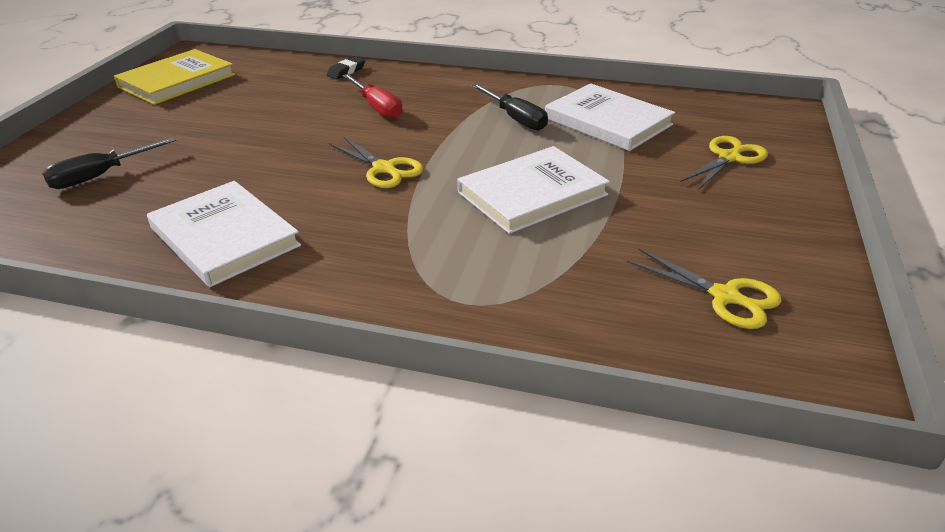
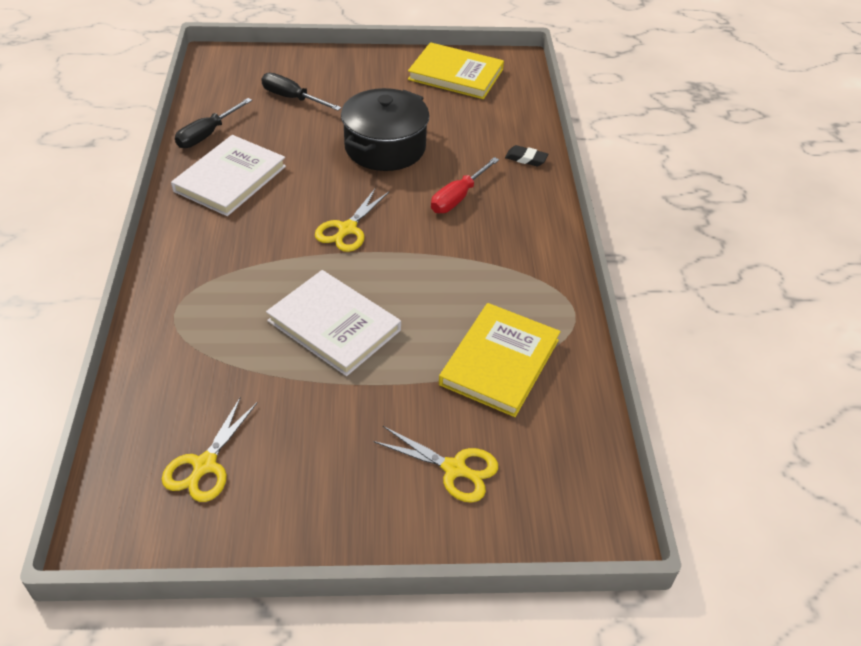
camera: 70 degrees right, 10 degrees up
black screwdriver [471,83,548,131] -> black screwdriver moved to [175,98,252,148]
white book [545,84,675,151] -> yellow book [439,303,561,417]
none -> black pot [341,88,430,171]

